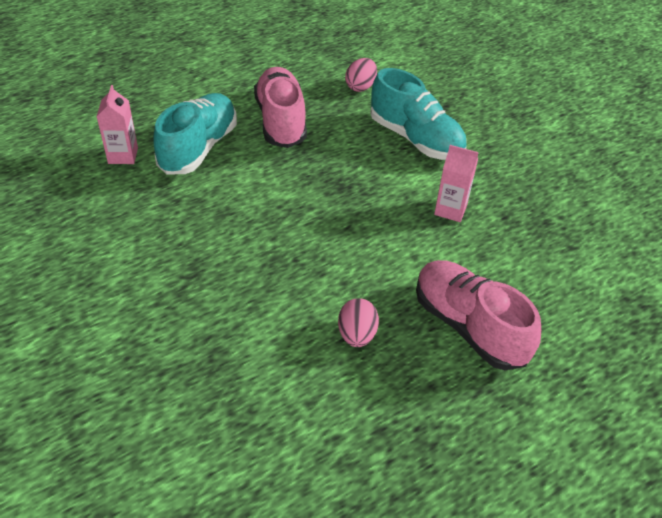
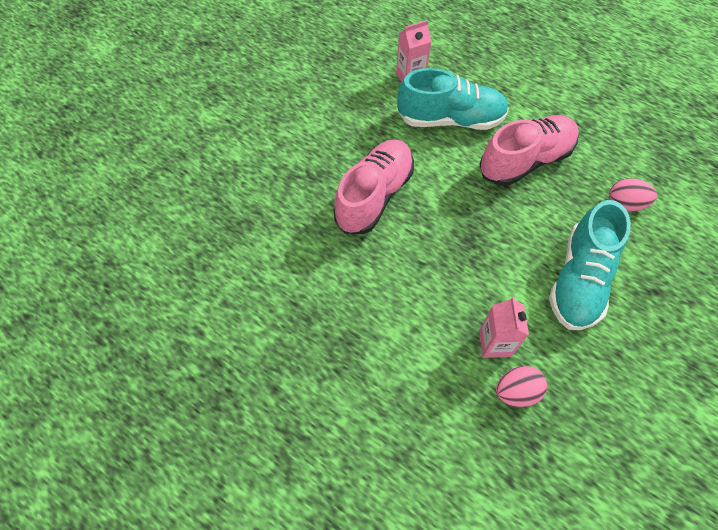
camera: 70 degrees right, 15 degrees up
pink egg [338,298,379,347] -> pink egg moved to [496,366,547,407]
pink shoe [416,260,541,370] -> pink shoe moved to [334,139,414,234]

